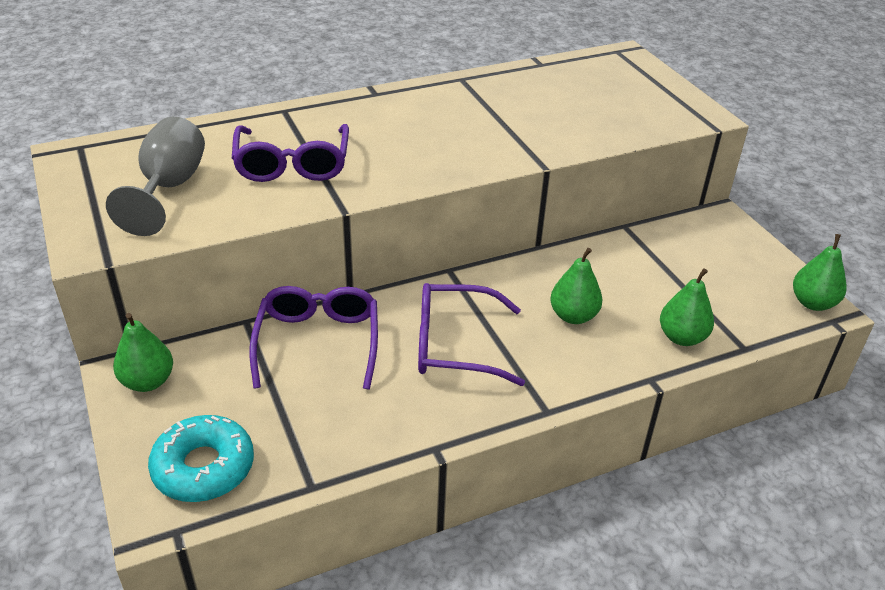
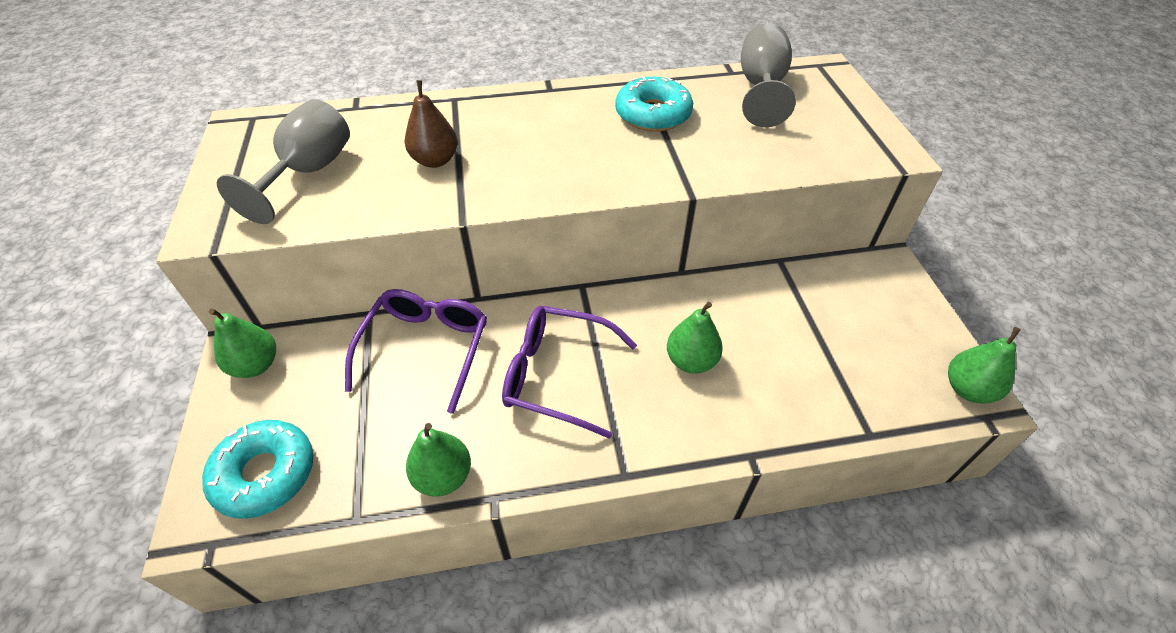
camera: 15 degrees right, 10 degrees up
purple glasses [232,124,349,182] -> brown pear [404,80,458,168]
green pear [660,268,714,346] -> green pear moved to [406,423,471,497]
none -> turquoise donut [615,76,693,132]
none -> grey goblet [741,23,796,127]

